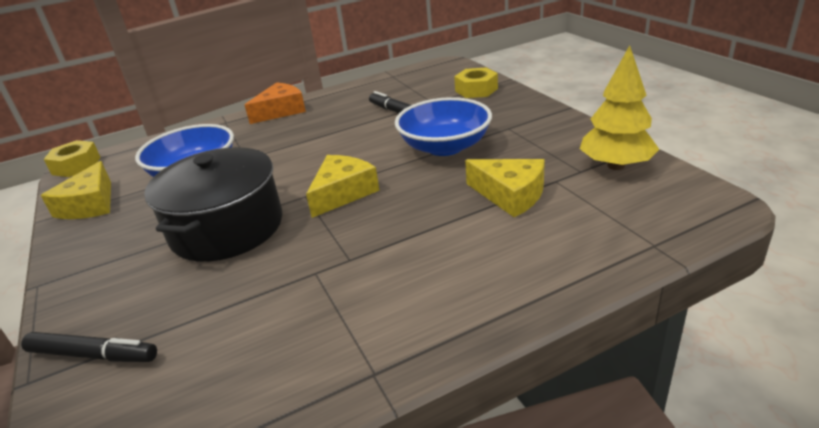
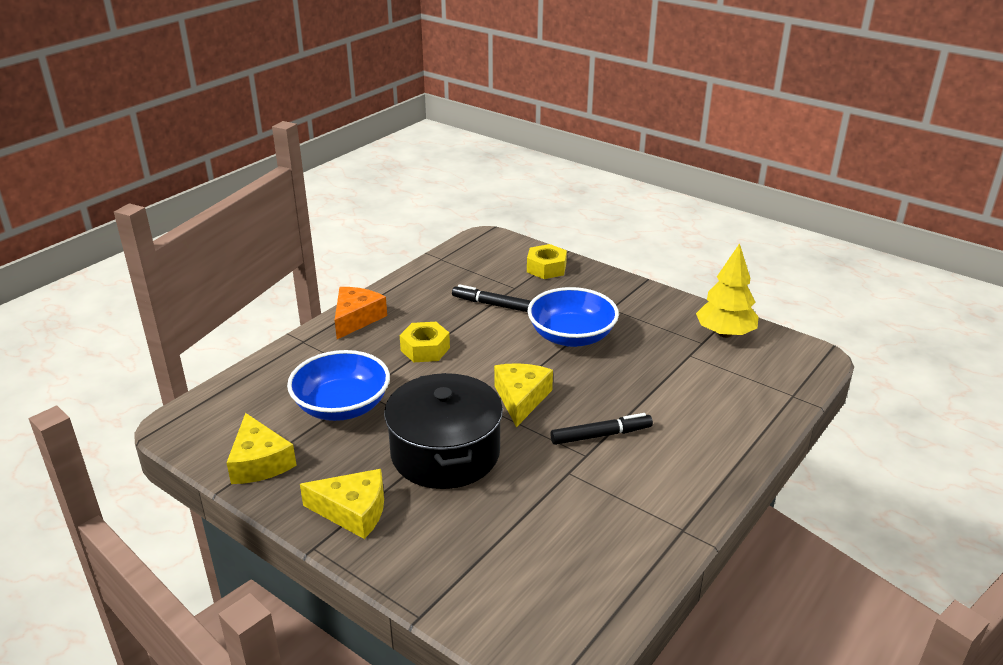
camera: 30 degrees left, 0 degrees up
black marker [21,332,157,362] -> black marker moved to [550,413,653,445]
yellow nut [44,140,101,177] -> yellow nut moved to [400,322,450,362]
yellow cheese [465,159,545,217] -> yellow cheese moved to [300,469,384,539]

